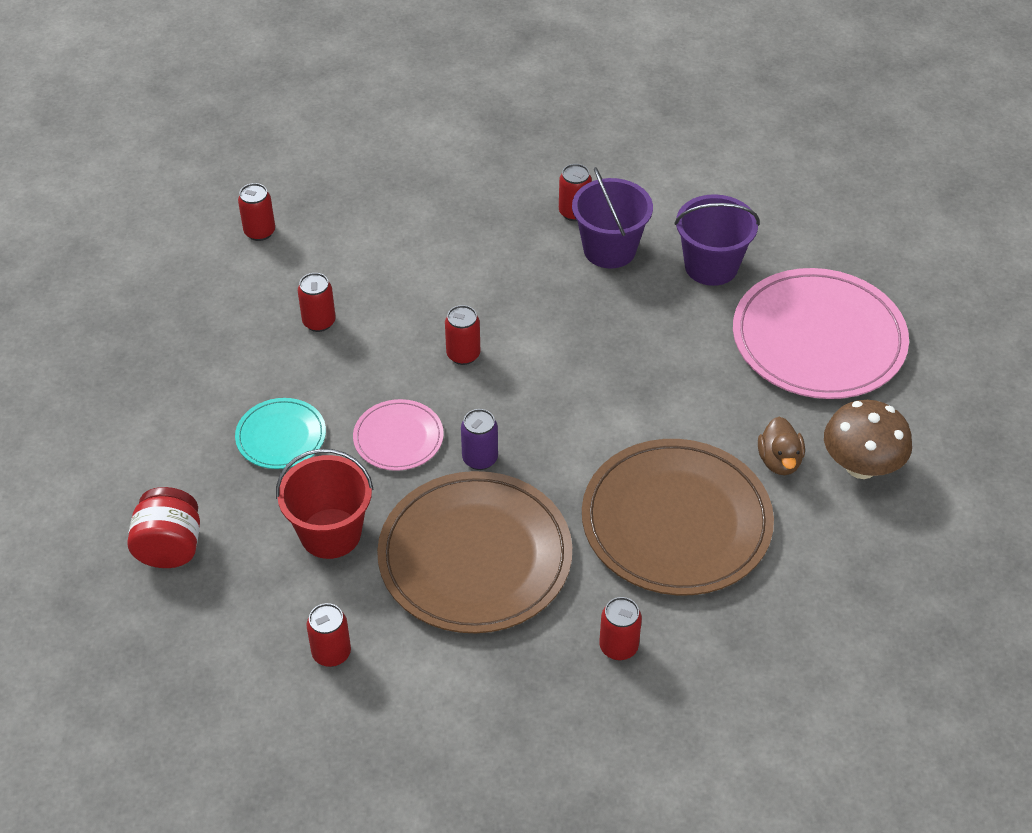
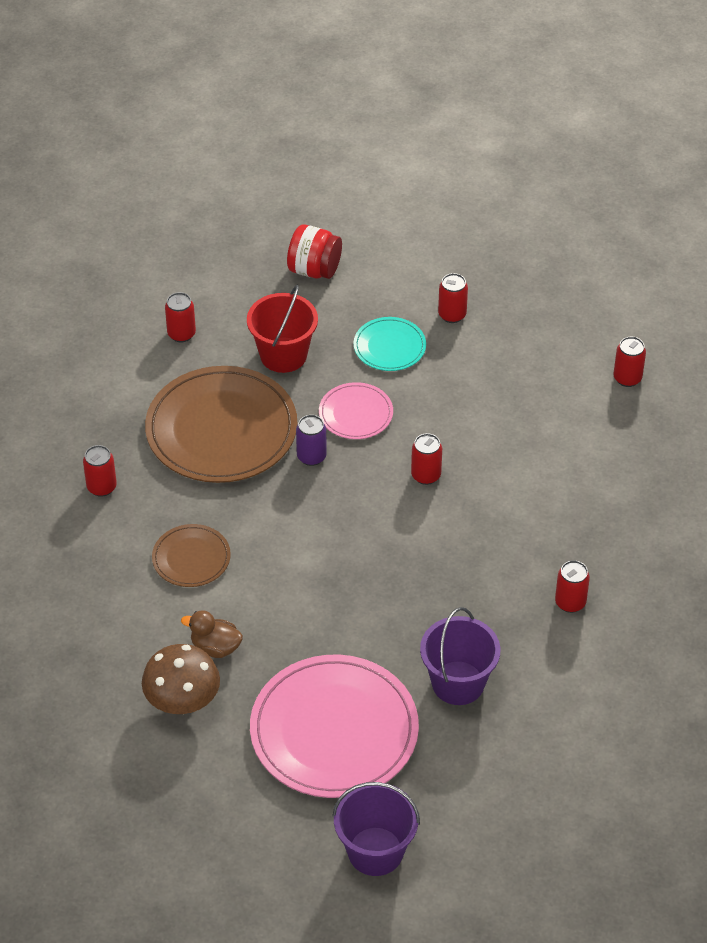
camera: 110 degrees right, 0 degrees up
red can [298,273,336,332] -> red can moved to [438,273,468,323]
purple bucket [572,167,653,268] -> purple bucket moved to [332,782,420,876]
brown plate [582,439,774,595] -> brown plate [152,524,231,587], size x0.49

